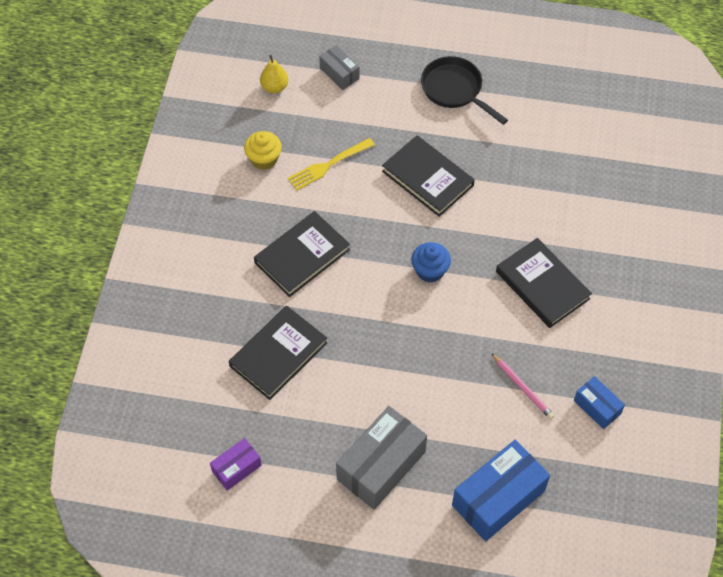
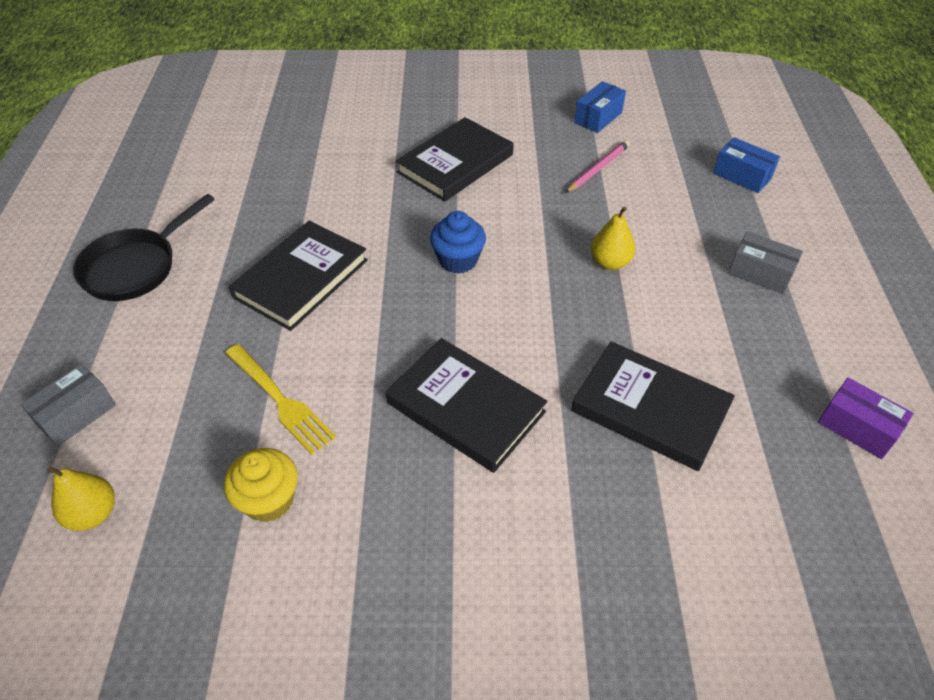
camera: 100 degrees left, 10 degrees down
grey box [336,406,427,510] -> grey box [728,232,803,294], size x0.53
blue box [452,440,550,541] -> blue box [713,137,780,193], size x0.53
none -> yellow pear [591,207,635,270]

